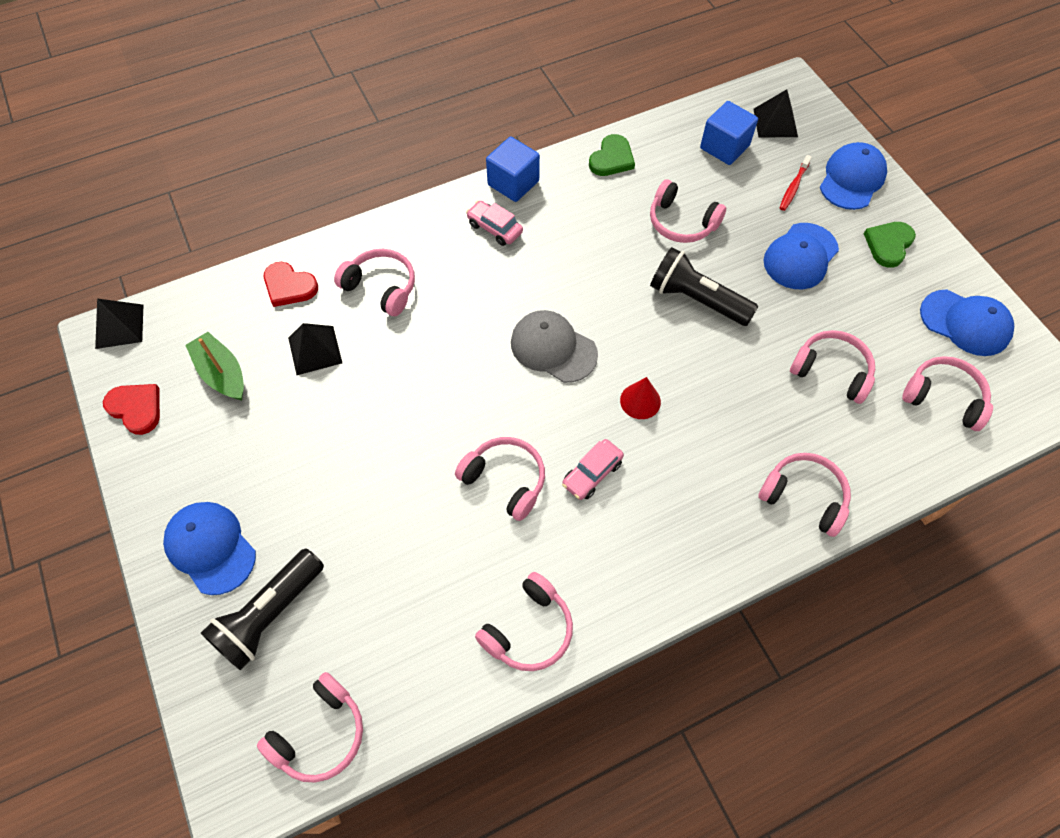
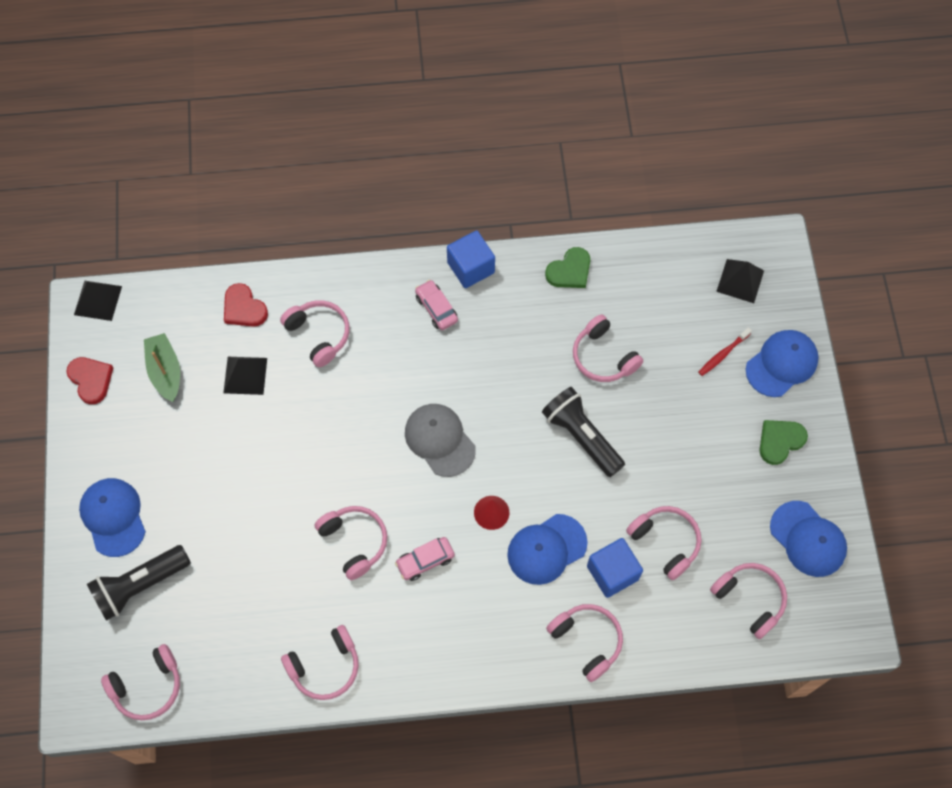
camera: 20 degrees right, 5 degrees up
blue cube [700,101,758,165] -> blue cube moved to [587,538,643,598]
blue cap [764,223,839,289] -> blue cap moved to [507,514,588,585]

